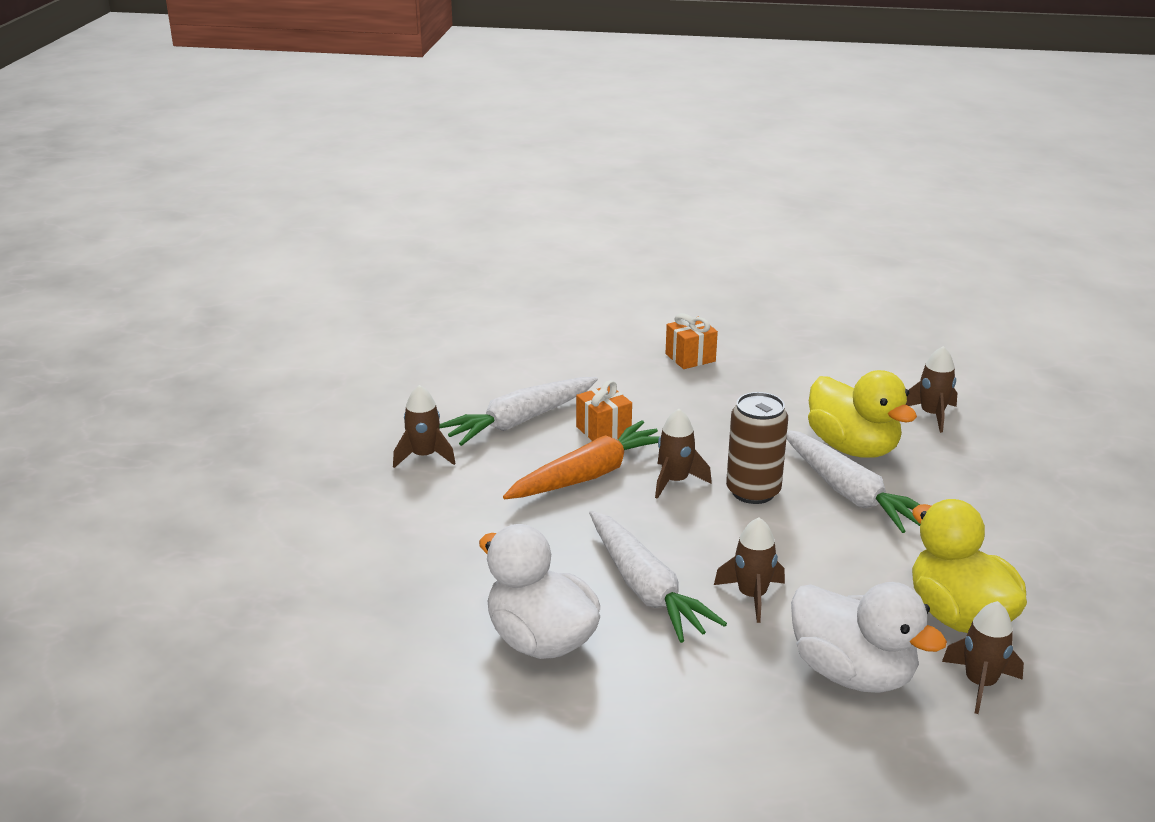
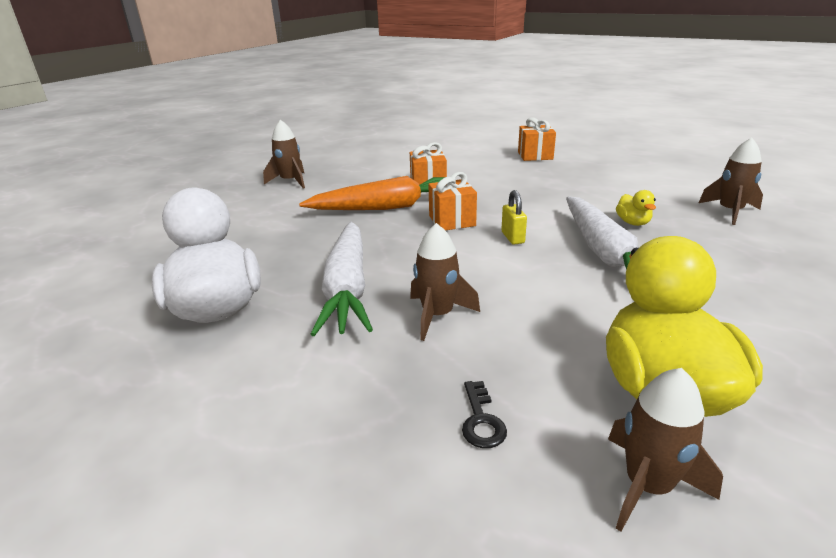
camera: 25 degrees right, 0 degrees up
white carrot [439,377,598,446] -> none
brown rocket [655,409,712,499] -> orange gift [428,172,477,230]
brown can [726,392,788,504] -> yellow padlock [501,190,527,245]
white duck [791,582,947,693] -> black key [462,381,507,448]
yellow duck [808,370,917,457] -> yellow duck [616,190,656,226], size x0.42

